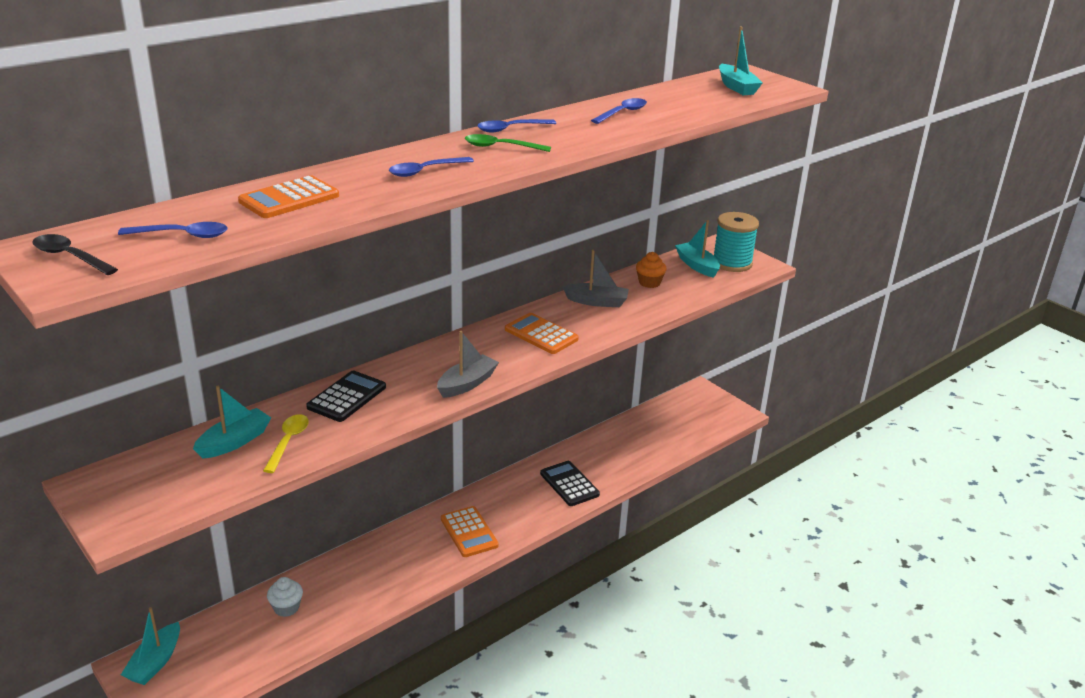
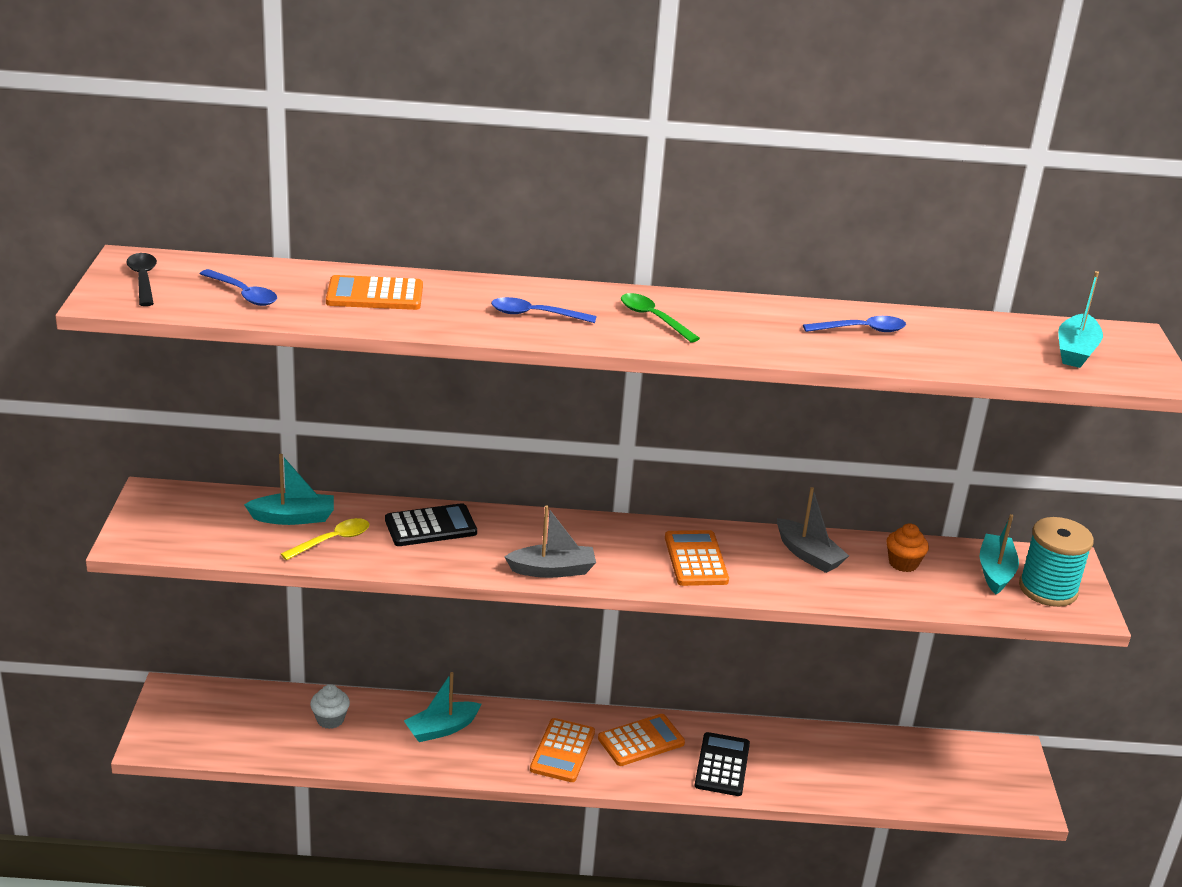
camera: 40 degrees right, 0 degrees up
turquoise boat [121,607,180,685] -> turquoise boat moved to [404,672,482,742]
blue spoon [477,119,556,132] -> none
none -> orange calculator [598,714,685,766]

